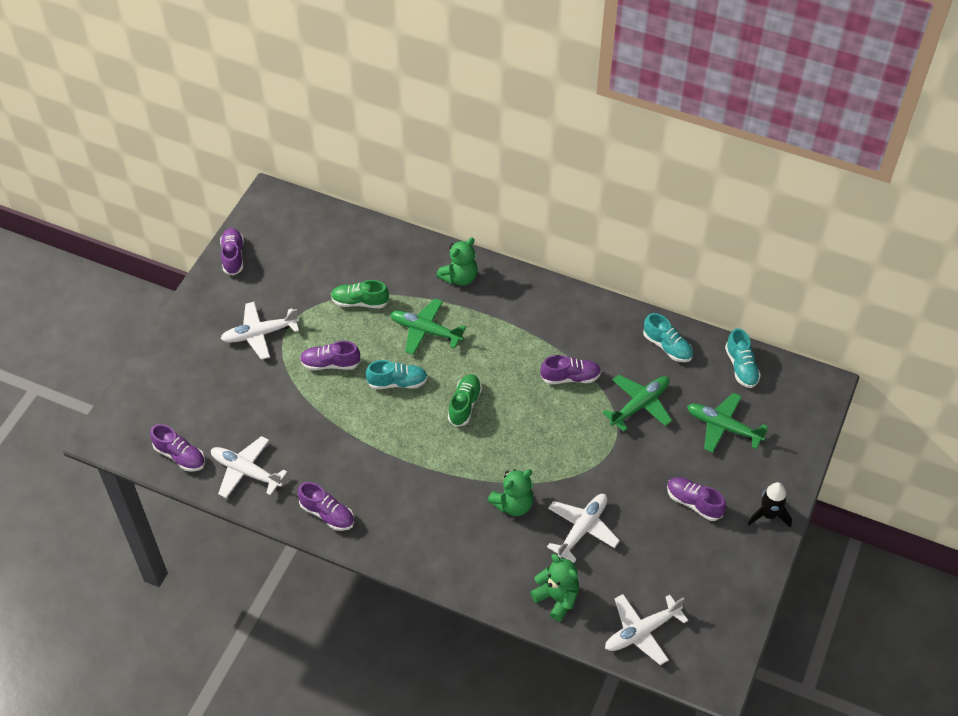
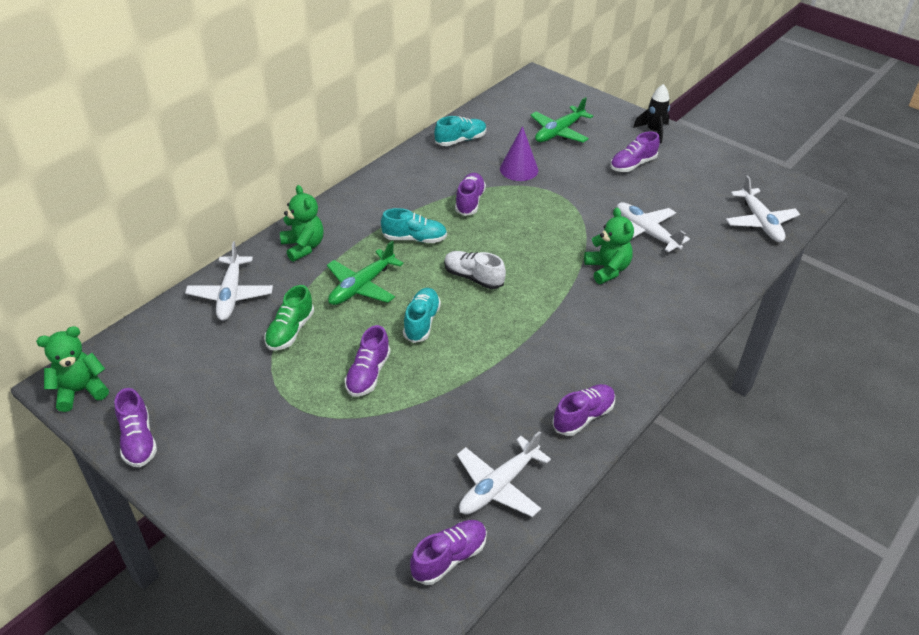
camera: 75 degrees left, 10 degrees down
purple shoe [220,228,244,276] -> purple shoe turned 120 degrees counterclockwise [115,388,157,467]
white plane [220,302,299,360] -> white plane moved to [185,241,273,321]
green shoe [448,374,482,427] -> white shoe [444,251,506,289]
green teddy bear [530,554,579,621] -> green teddy bear moved to [36,326,109,412]
green plane [603,375,672,431] -> purple cone [500,126,538,181]
turquoise shoe [725,328,761,388] -> turquoise shoe moved to [381,208,447,243]

